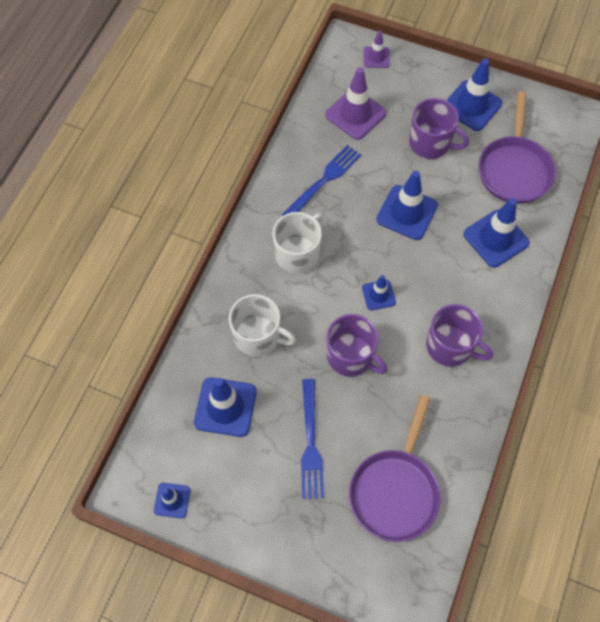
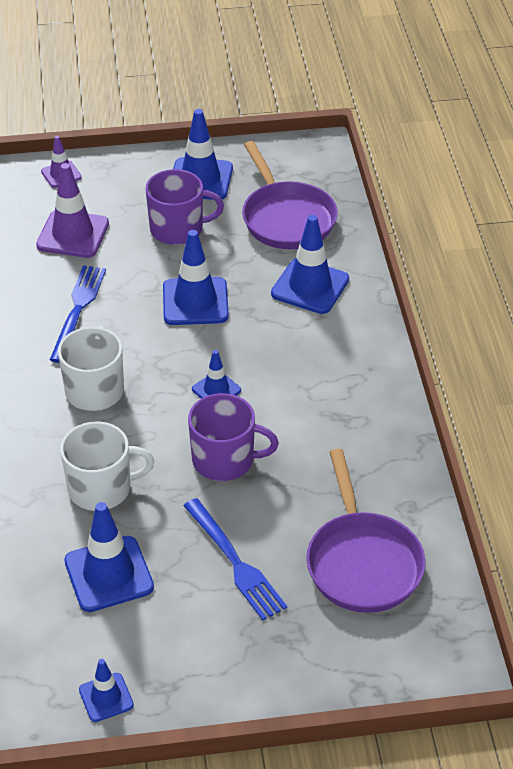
camera: 30 degrees left, 20 degrees down
purple mug [426,304,493,367] -> none

